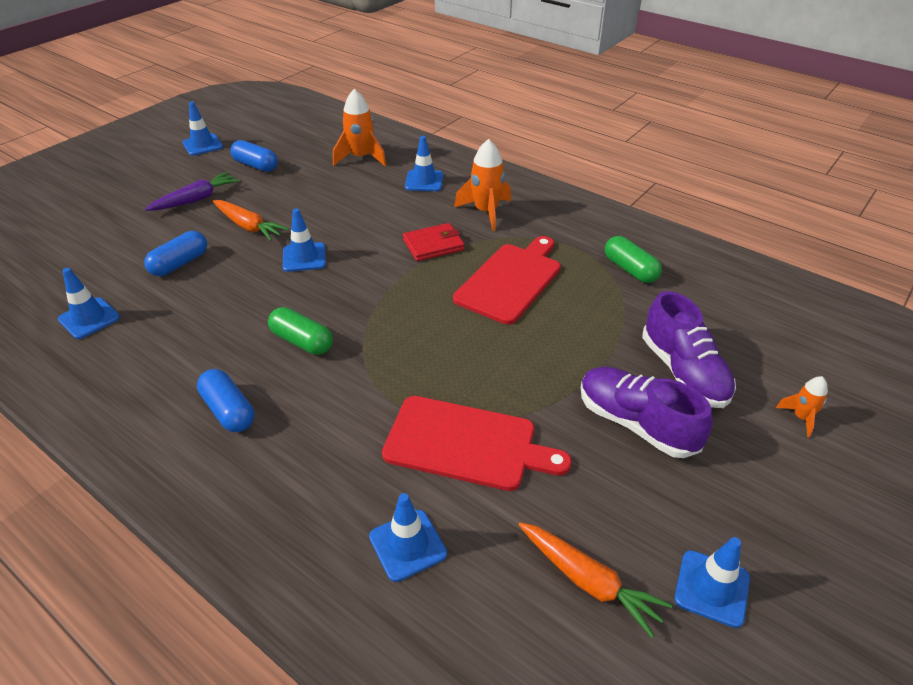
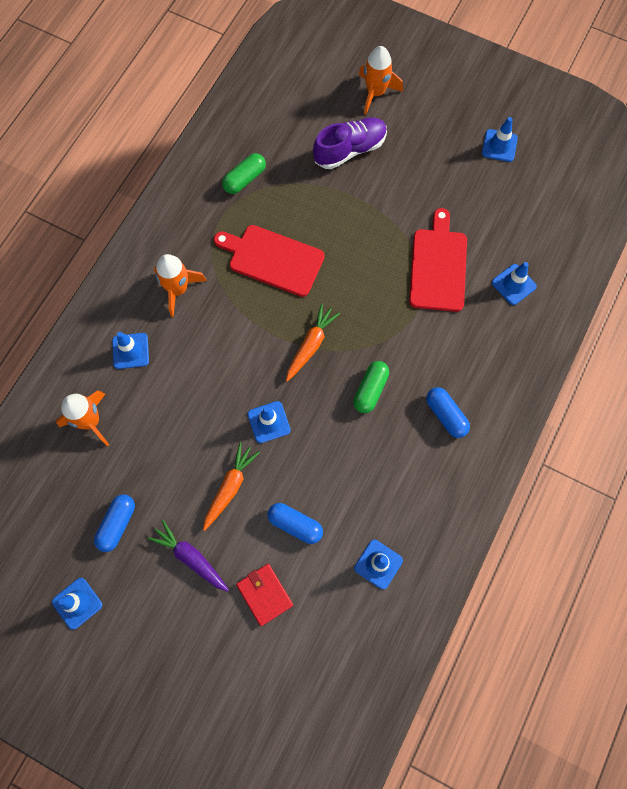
camera: 100 degrees left, 30 degrees up
blue capsule [197,369,254,432] -> blue capsule turned 75 degrees counterclockwise [426,387,470,438]
red wallet [403,223,464,261] -> red wallet moved to [236,564,293,626]
orange carrot [518,522,672,638] -> orange carrot moved to [286,304,340,382]
purple shoe [581,367,713,458] -> none
orange rocket [776,376,828,437] -> orange rocket [359,46,403,115], size x1.85

